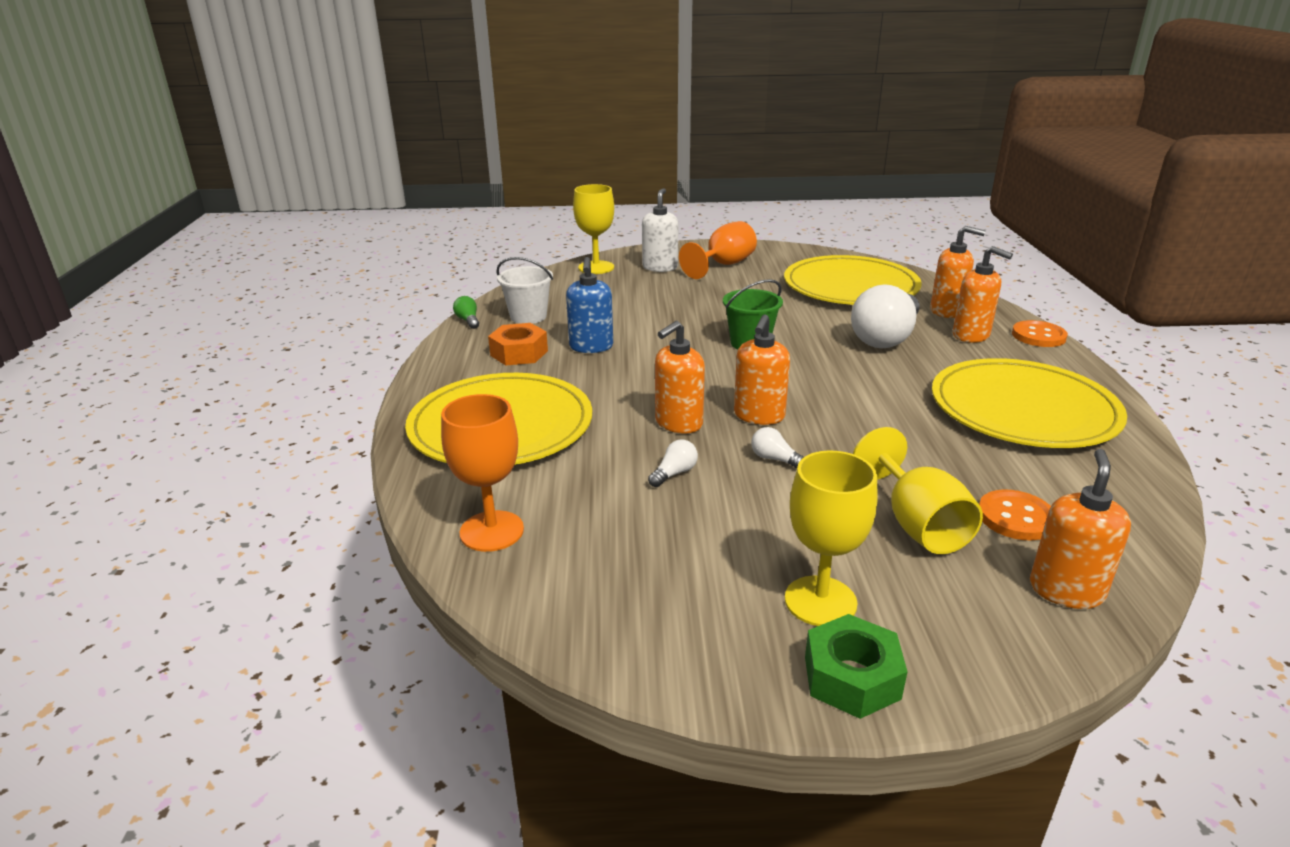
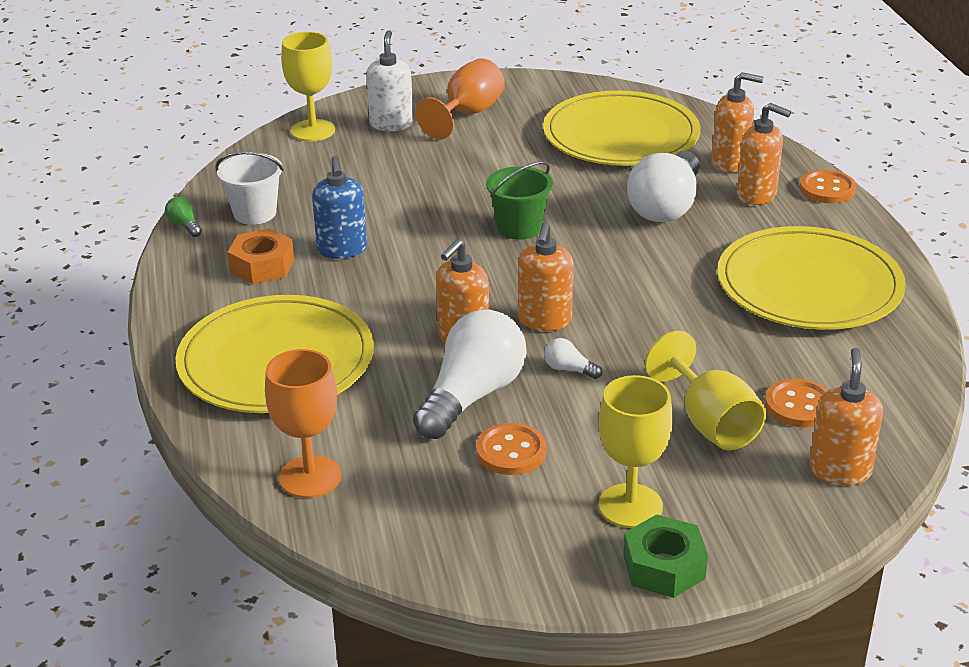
camera: 10 degrees left, 5 degrees up
white light bulb [648,440,698,487] -> white light bulb [413,309,526,439], size x2.48
none -> orange button [476,423,547,475]

